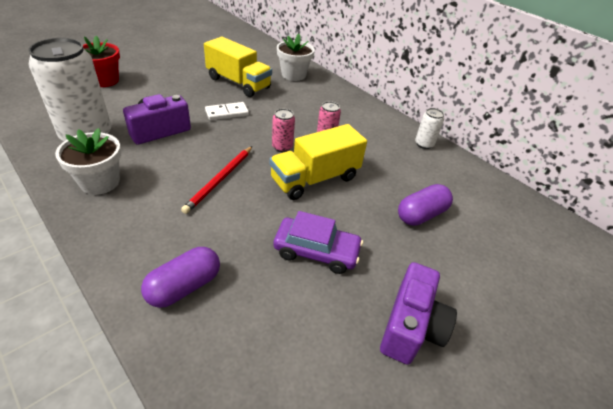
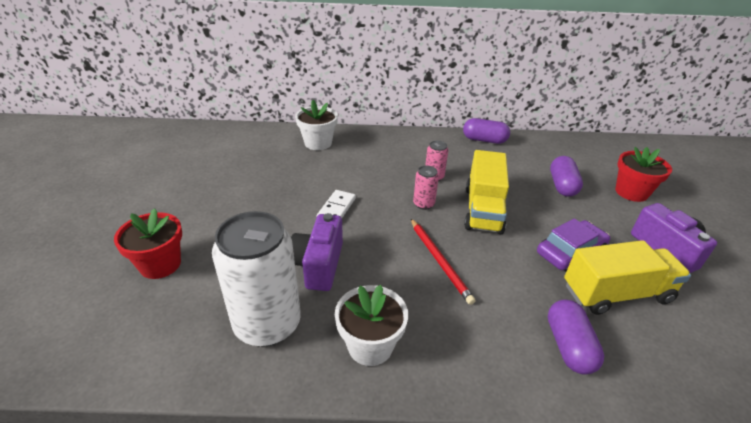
camera: 45 degrees left, 5 degrees down
yellow truck [204,37,272,97] -> yellow truck moved to [564,240,691,315]
white can [415,108,444,149] -> purple capsule [463,118,510,144]
none -> red flower pot [615,147,672,202]

